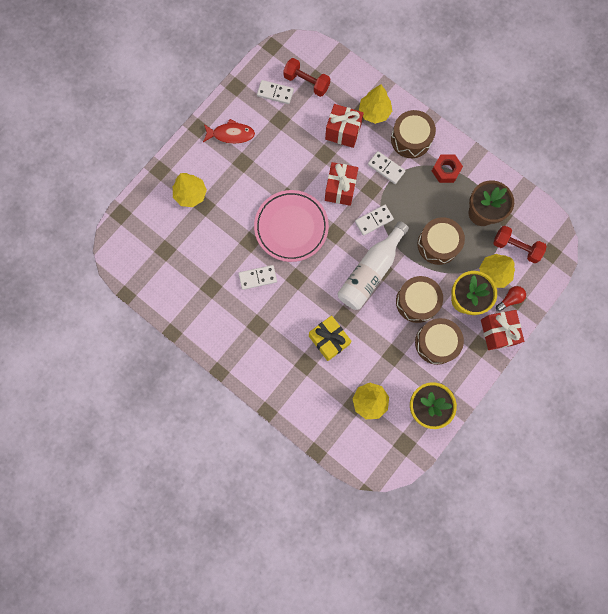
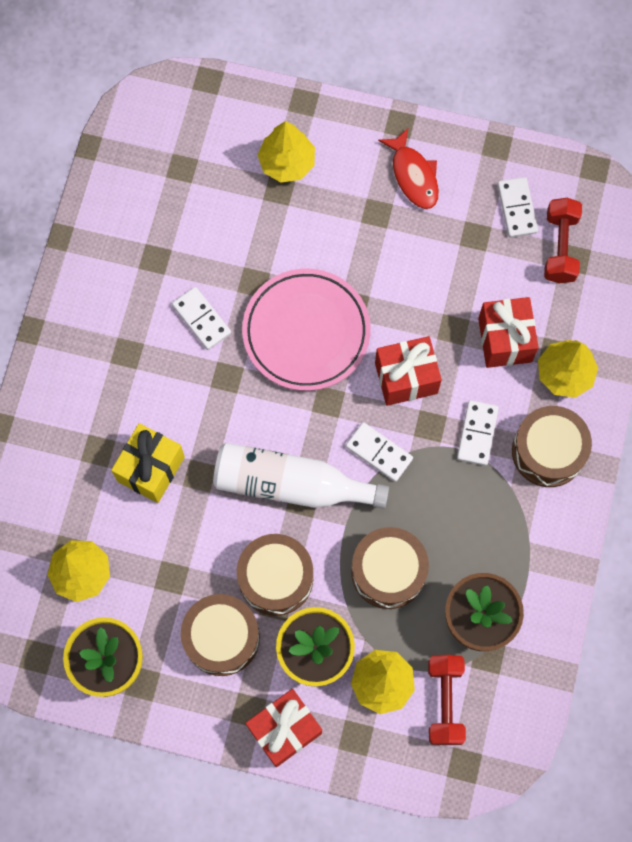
camera: 65 degrees right, 5 degrees down
red nut [432,155,463,183] -> none
red light bulb [496,286,526,311] -> none

